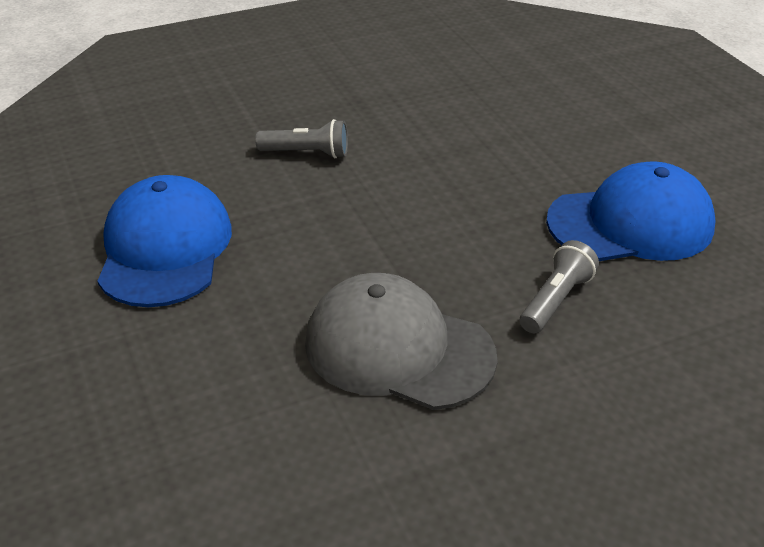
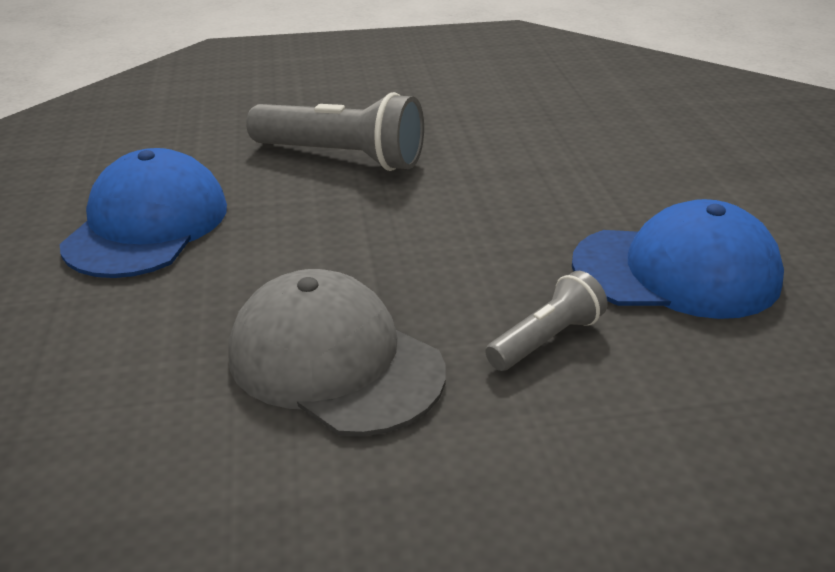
camera: 15 degrees right, 5 degrees down
grey flashlight [255,119,348,158] -> grey flashlight [246,92,424,171], size x1.79

